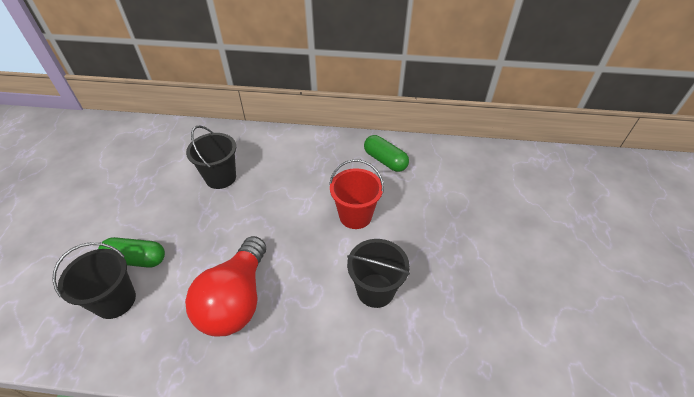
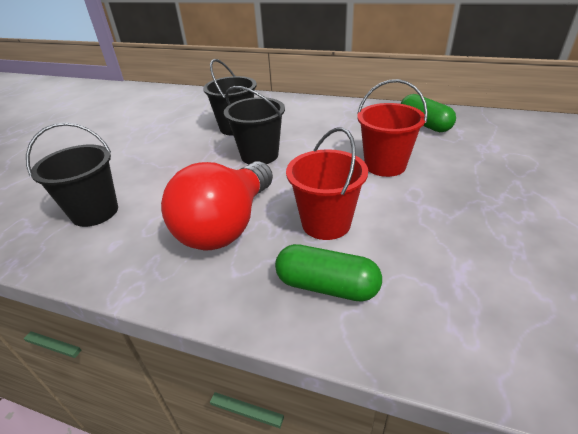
camera: 15 degrees right, 10 degrees down
green capsule [98,237,165,268] -> green capsule moved to [275,244,382,302]
black bucket [347,239,410,308] -> black bucket moved to [224,86,285,164]
none -> red bucket [286,127,368,240]

